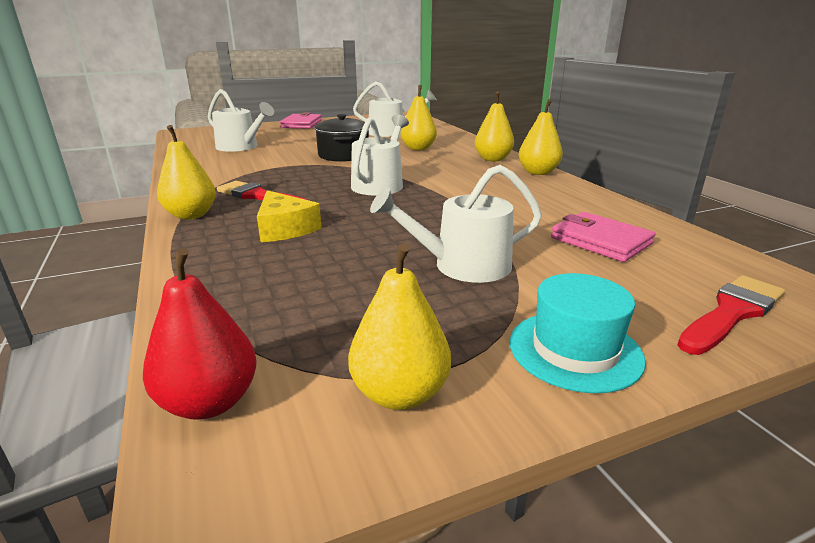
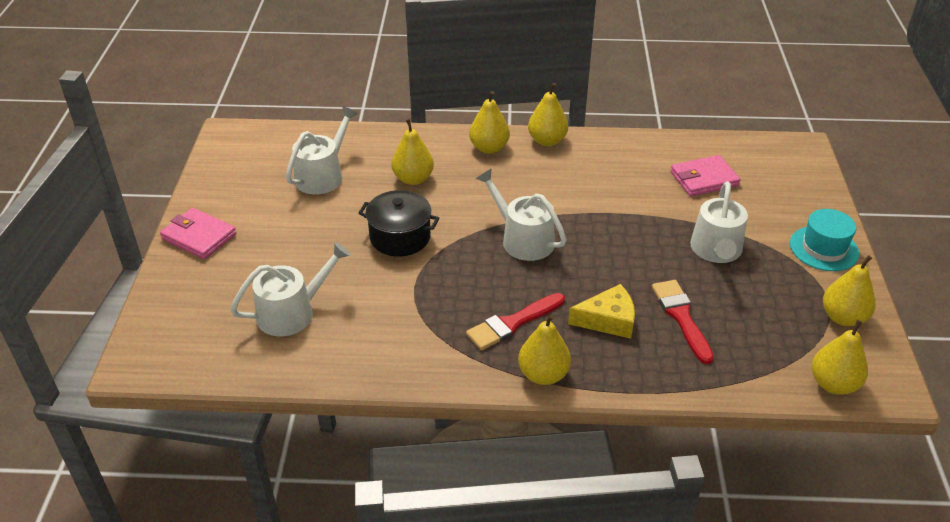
camera: 65 degrees left, 15 degrees up
red pear [143,248,257,420] -> yellow pear [812,320,868,395]
red brush [677,275,785,355] -> red brush moved to [652,280,714,364]

